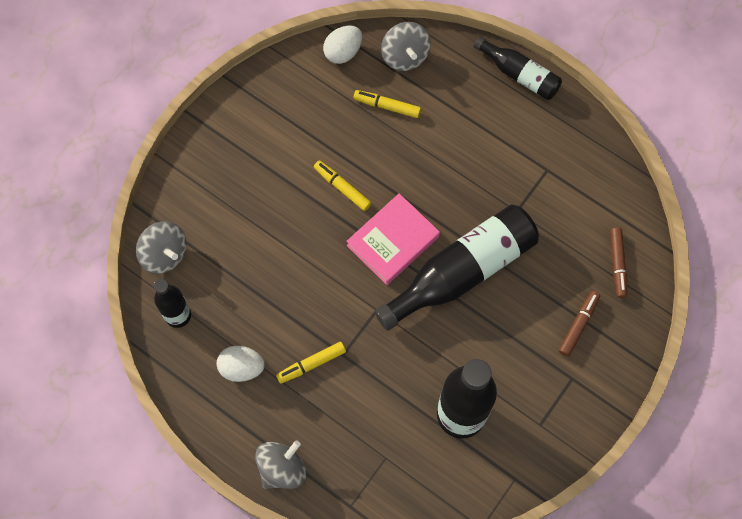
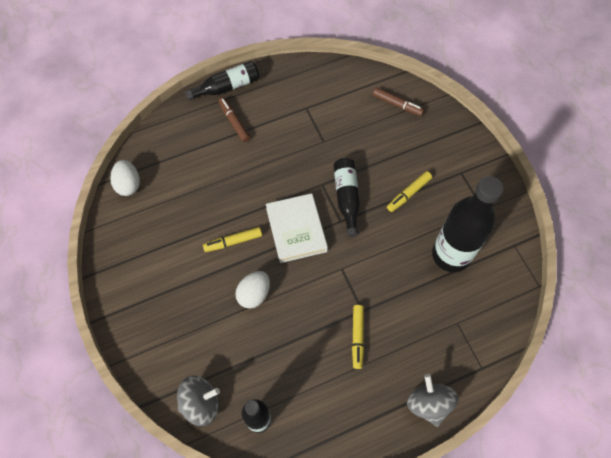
camera: 60 degrees left, 5 degrees down
white egg [217,346,265,382] -> white egg moved to [235,271,270,309]
pink book [346,193,440,285] -> white book [266,193,328,263]
yellow marker [353,90,421,118] -> yellow marker moved to [387,171,432,212]
black bottle [374,205,539,331] -> black bottle [334,158,360,237], size x0.56
grey spinning top [381,22,431,71] -> none
brown marker [559,291,600,357] -> brown marker moved to [218,97,250,142]

